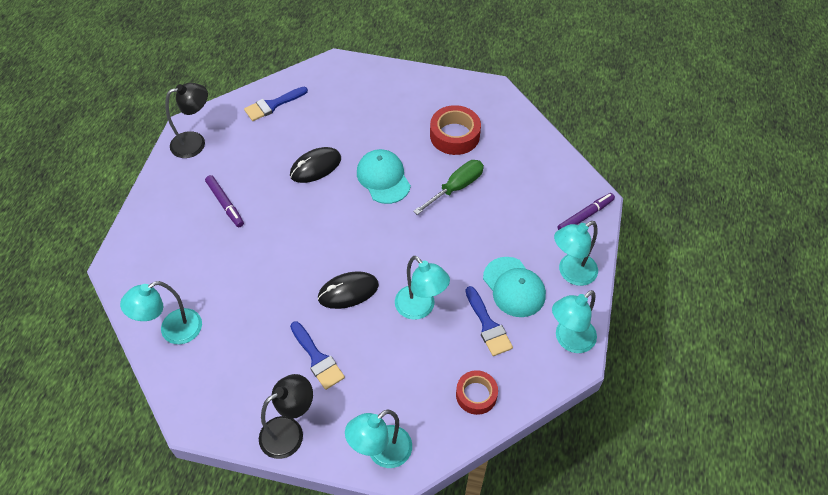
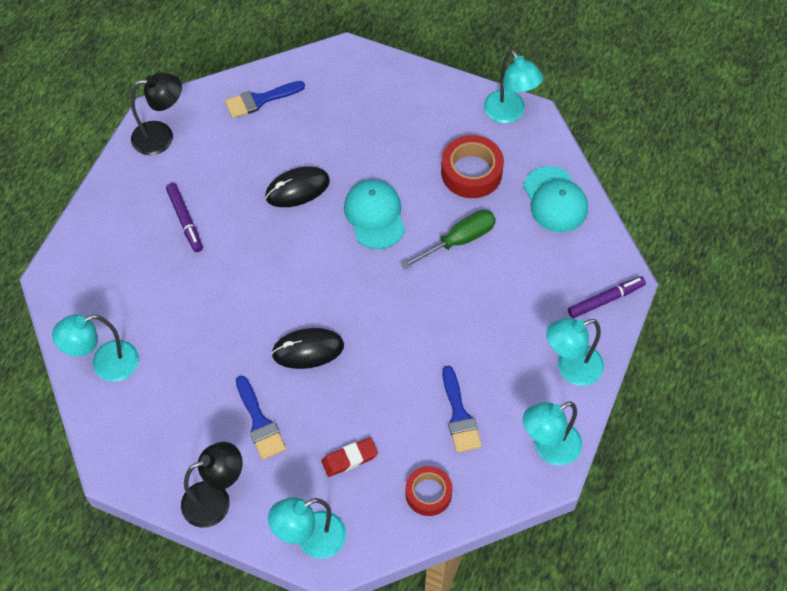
camera: 10 degrees right, 5 degrees up
turquoise lamp [395,256,450,320] -> turquoise lamp moved to [484,50,543,123]
turquoise cap [483,257,546,317] -> turquoise cap moved to [523,166,588,232]
none -> red eraser [321,438,378,477]

